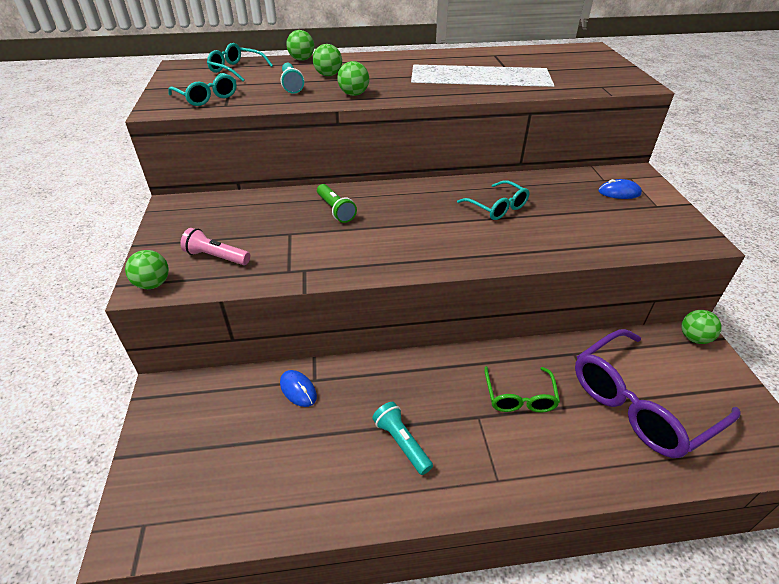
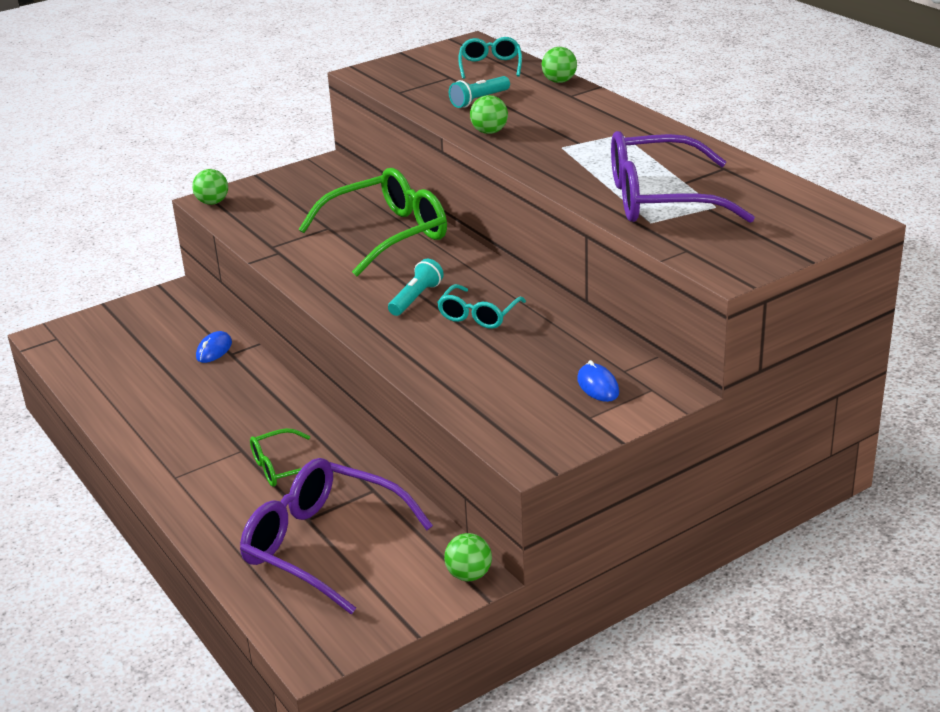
camera: 65 degrees right, 10 degrees down
turquoise glasses [168,73,237,106] -> none
pink flashlight [180,228,250,265] -> none
green ball [313,44,342,76] -> none
green flashlight [317,184,357,223] -> green glasses [298,168,447,276]
turquoise flashlight [372,402,433,475] -> turquoise flashlight moved to [388,258,444,316]
none -> purple glasses [611,131,755,223]

